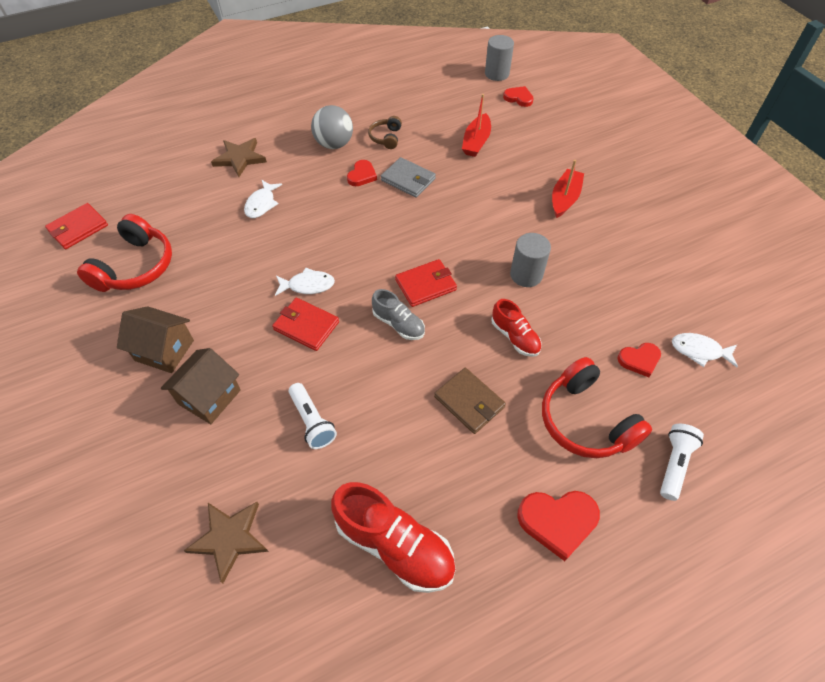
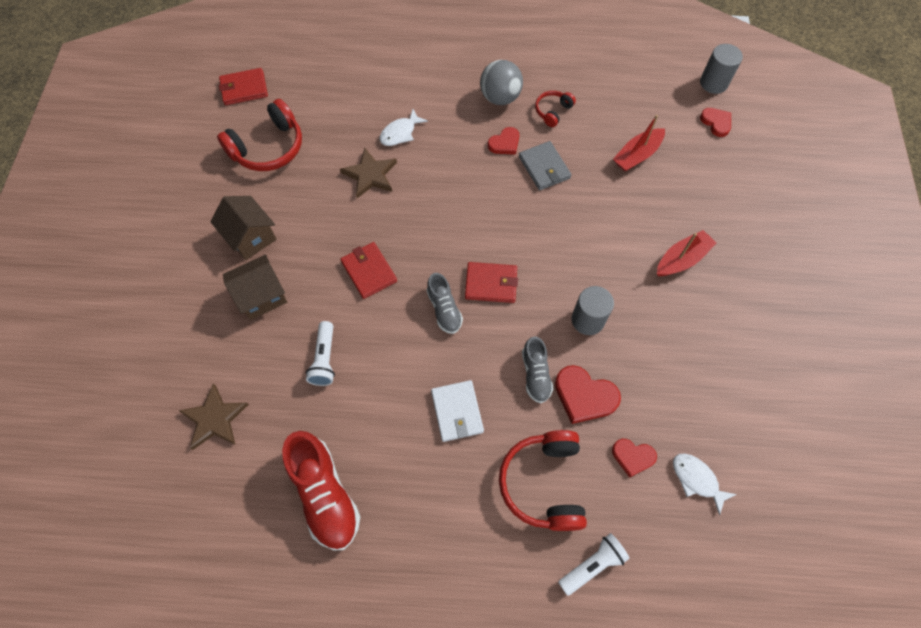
camera: 30 degrees right, 10 degrees up
brown star [211,138,267,177] -> brown star moved to [340,148,397,198]
white fish [275,268,335,296] -> none
brown headphones [368,116,402,149] -> red headphones [535,91,576,127]
brown wallet [434,368,506,434] -> white wallet [431,380,484,442]
red shoe [491,299,542,357] -> grey shoe [522,336,553,403]
red heart [517,491,600,561] -> red heart moved to [555,365,621,424]

